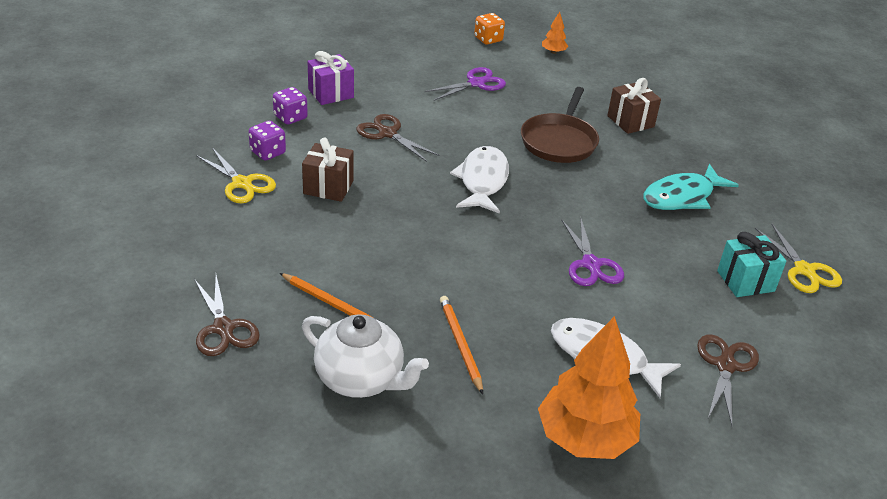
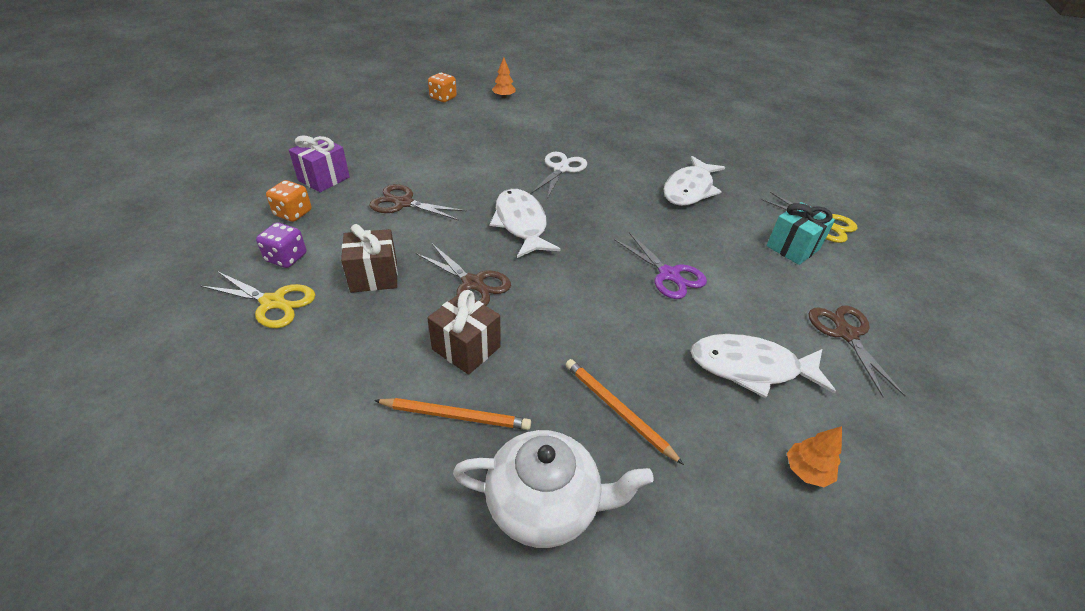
camera: 25 degrees left, 5 degrees up
brown scissors [194,275,260,356] -> brown scissors moved to [416,243,511,306]
purple dice [273,87,308,124] -> orange dice [266,180,312,222]
purple scissors [424,67,506,101] -> none
brown pan [521,87,599,163] -> white scissors [531,152,587,199]
orange tree [538,316,640,459] -> orange tree [787,426,842,487], size x0.43
brown gift [607,78,661,134] -> brown gift moved to [427,290,501,375]
turquoise fish [643,164,739,210] -> white fish [663,156,725,206]

